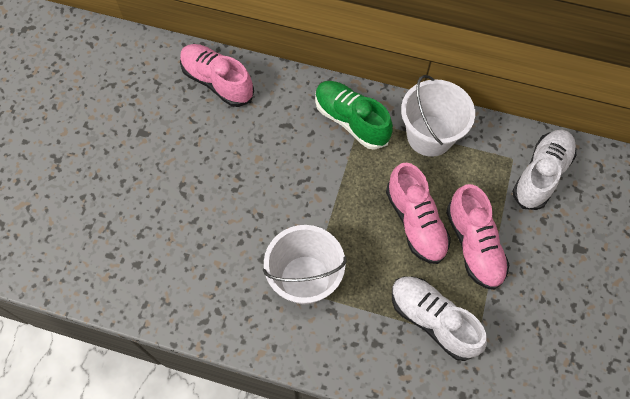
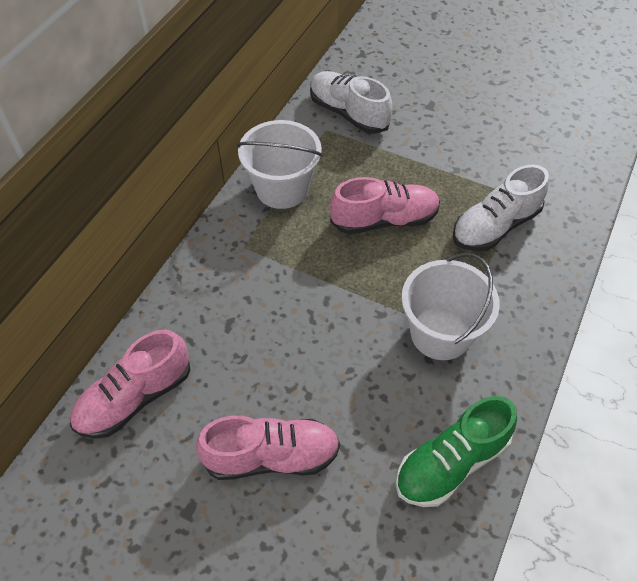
camera: 80 degrees left, 10 degrees down
green shoe [315,81,393,150] -> green shoe moved to [396,396,517,507]
pink shoe [446,184,509,290] -> pink shoe moved to [196,416,340,480]

